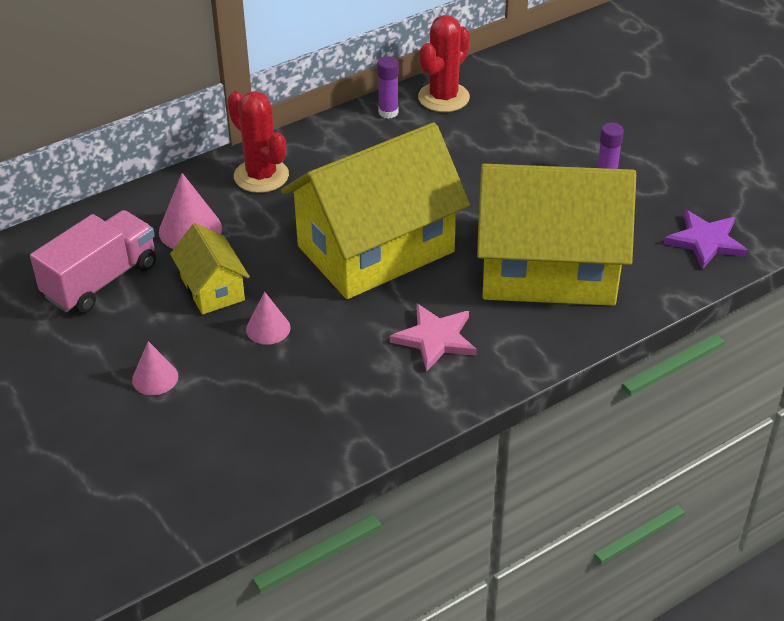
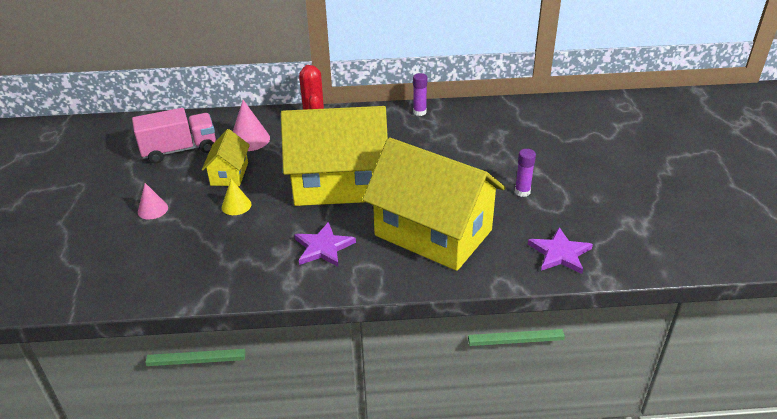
camera: 30 degrees right, 5 degrees down
pink cone [246,292,291,345] -> yellow cone [222,179,252,215]
pink star [390,304,477,372] -> purple star [294,222,356,267]
red cactus [418,15,470,112] -> none

